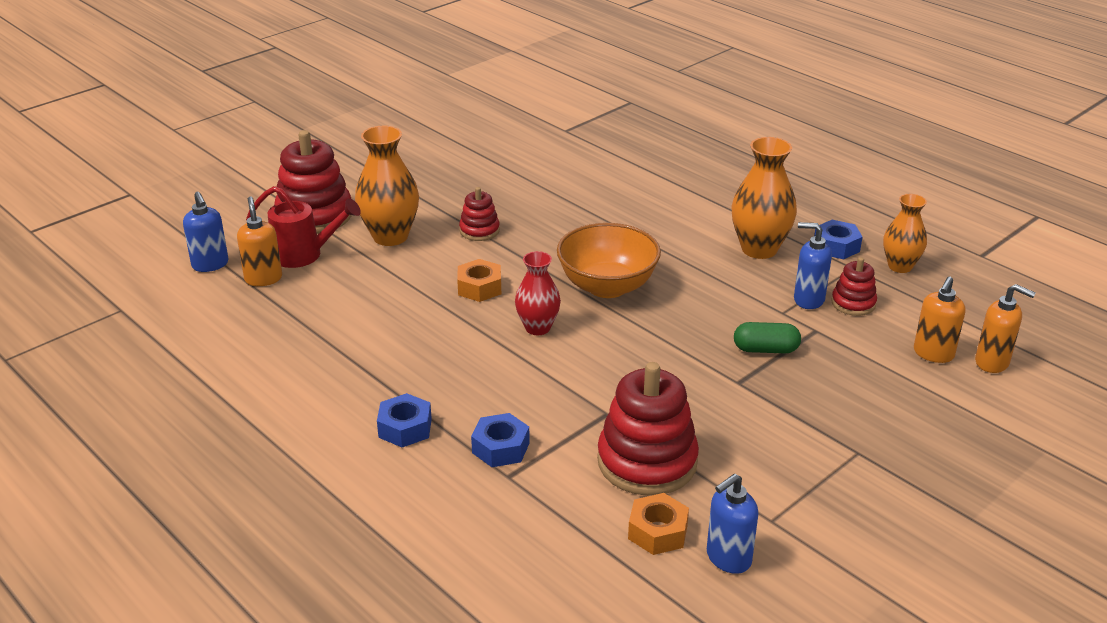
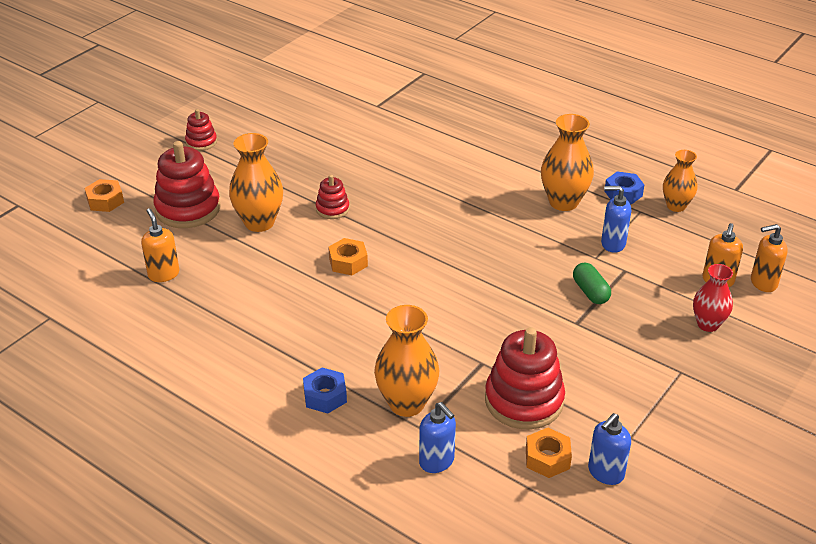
camera: 10 degrees left, 5 degrees up
blue soap dispenser [183,192,229,272] -> blue soap dispenser moved to [419,402,456,473]
red watering can [246,186,361,268] -> none
blue nut [471,413,530,467] -> orange vase [374,305,439,417]
red vase [515,251,561,335] -> red vase moved to [693,264,733,332]
orange bowl [557,223,661,298] -> none
green capsule [734,322,801,354] -> green capsule turned 75 degrees clockwise [573,263,611,304]
red stacking toy [831,257,877,316] -> red stacking toy moved to [185,109,217,151]
orange soap dispenser [975,284,1036,373] -> orange soap dispenser turned 150 degrees clockwise [751,224,788,292]
none -> orange nut [84,179,124,212]

